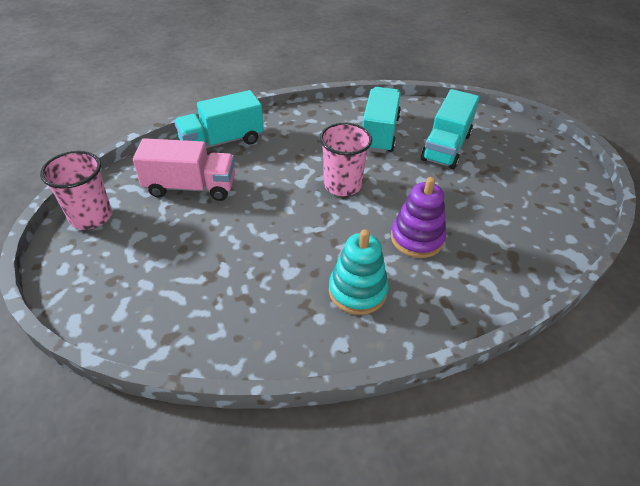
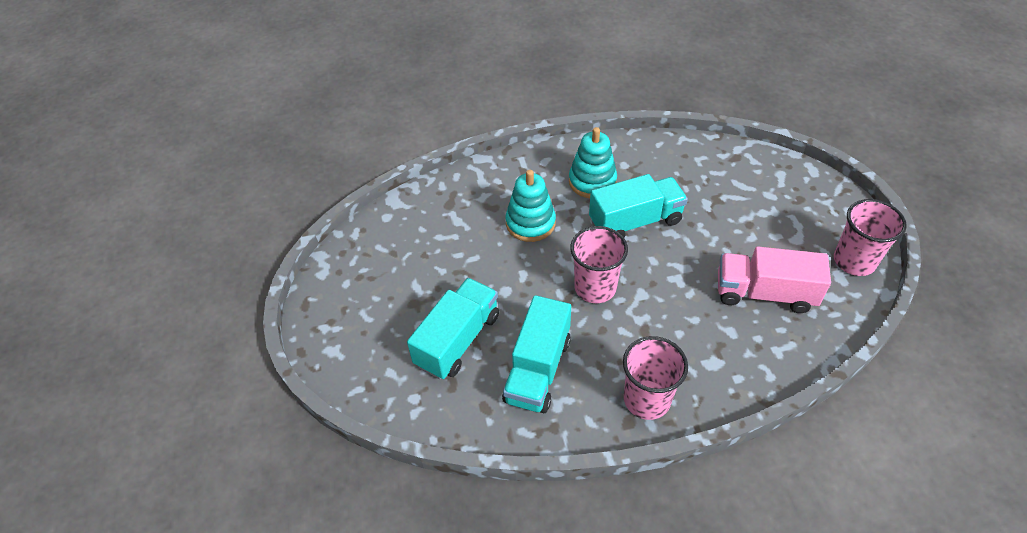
camera: 170 degrees left, 5 degrees up
turquoise truck [174,90,264,148] -> turquoise truck moved to [589,174,688,237]
purple stacking toy [391,177,446,258] -> turquoise stacking toy [506,170,556,242]
none -> pink cup [623,336,688,420]

